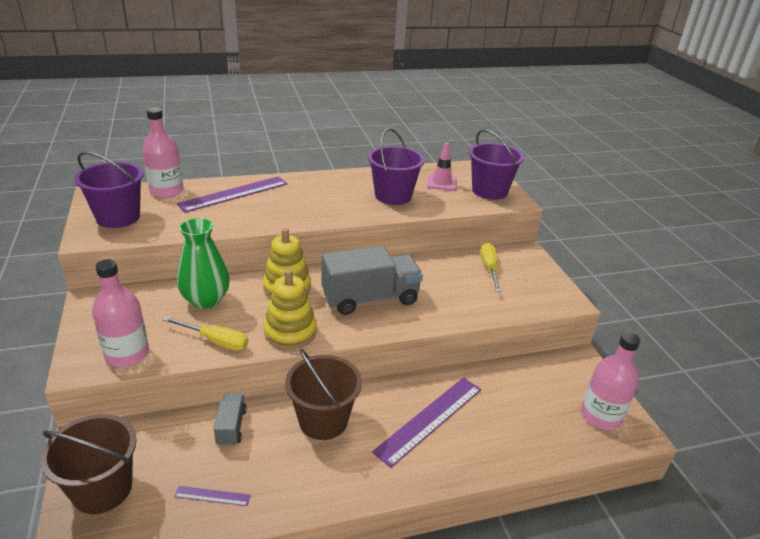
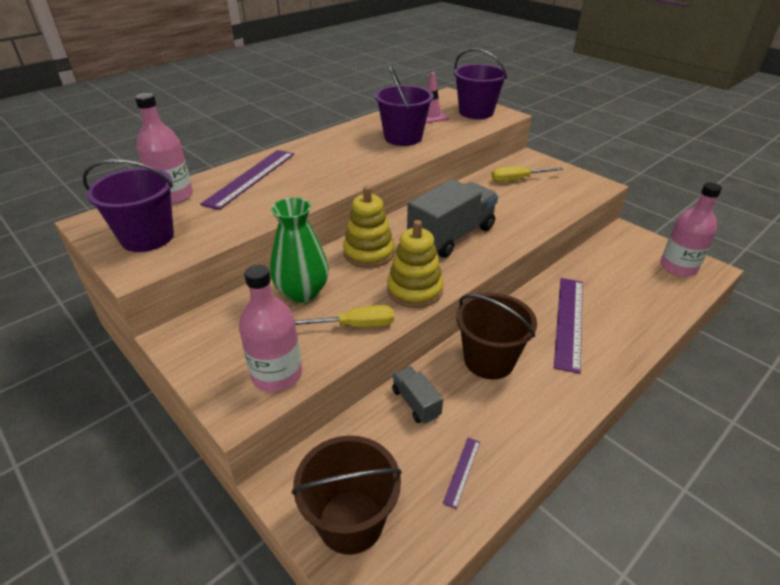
camera: 25 degrees left, 5 degrees up
purple ruler [174,486,251,506] -> purple ruler turned 45 degrees counterclockwise [442,438,480,509]
yellow screwdriver [480,243,501,292] -> yellow screwdriver turned 75 degrees counterclockwise [491,167,563,182]

